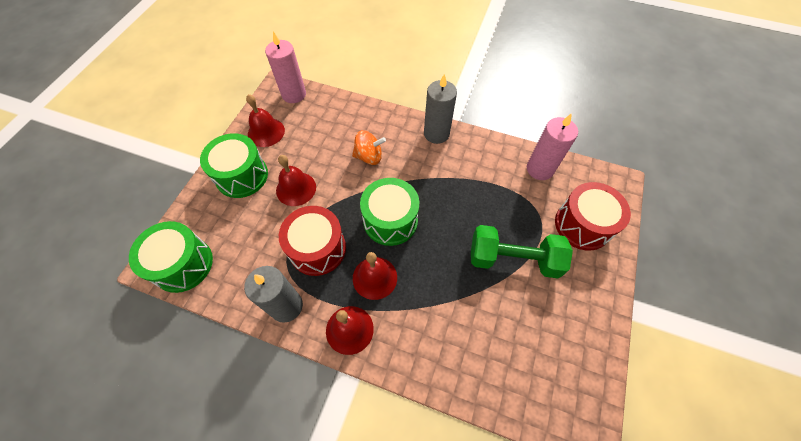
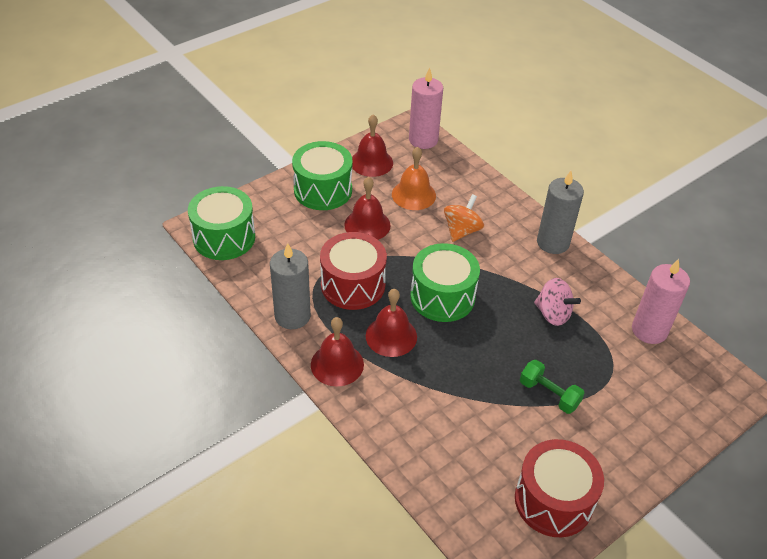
camera: 30 degrees right, 15 degrees down
orange spinning top [352,130,386,165] -> orange spinning top turned 90 degrees counterclockwise [444,194,484,242]
green dumbbell [471,225,573,278] -> green dumbbell [520,360,584,414], size x0.56
red drum [555,182,631,251] -> red drum moved to [515,439,604,537]
none -> orange bell [392,147,436,210]
none -> pink spinning top [534,278,581,326]

